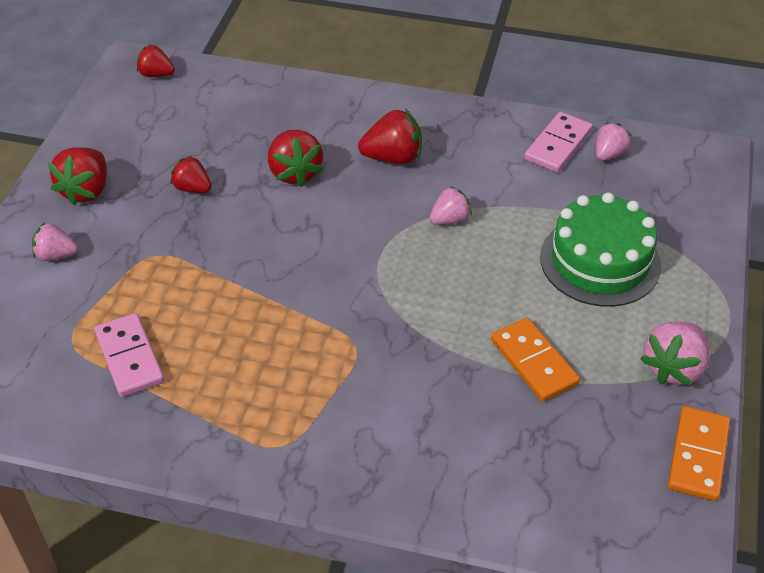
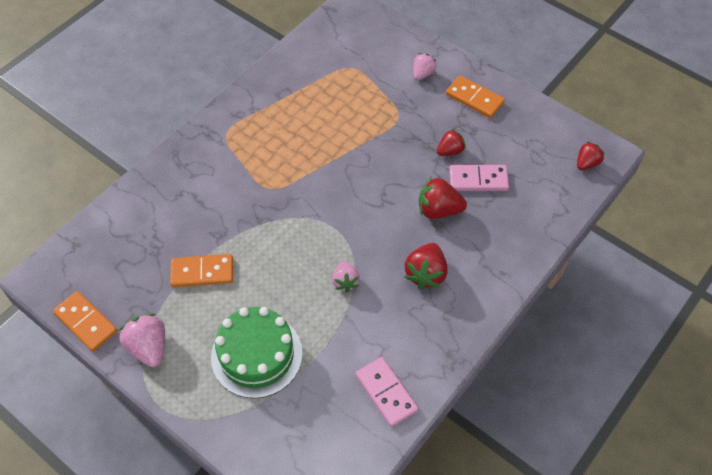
camera: 115 degrees right, 10 degrees up
red strawberry [48,147,107,206] -> orange domino [446,75,505,118]
pink domino [95,313,164,397] -> pink domino moved to [449,165,509,191]
pink strawberry [596,123,631,161] -> none

